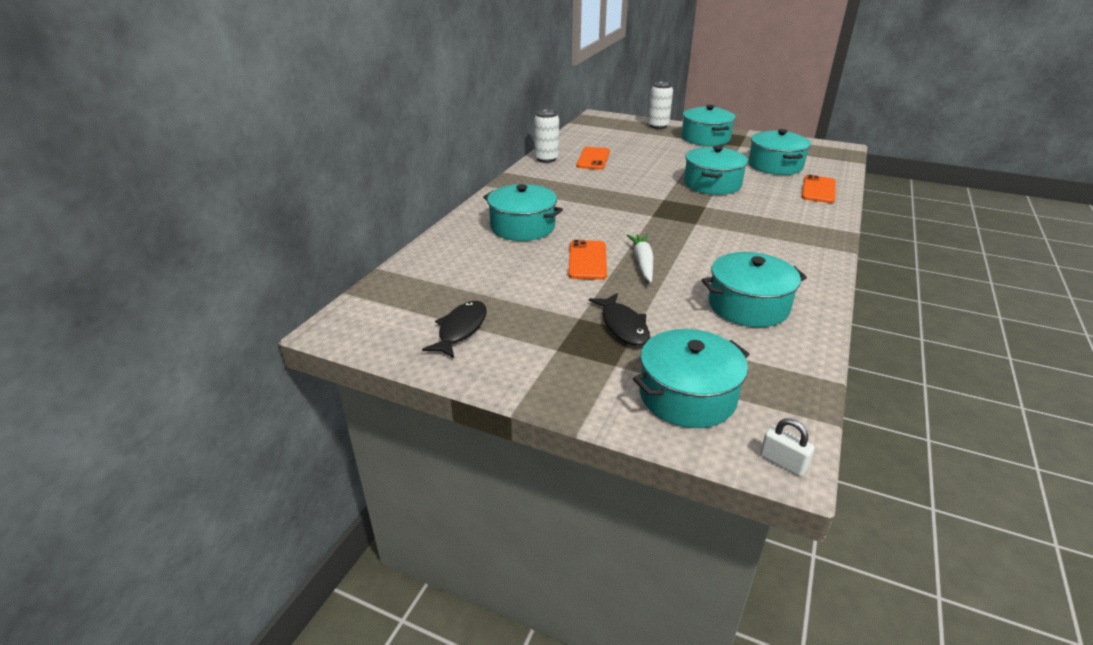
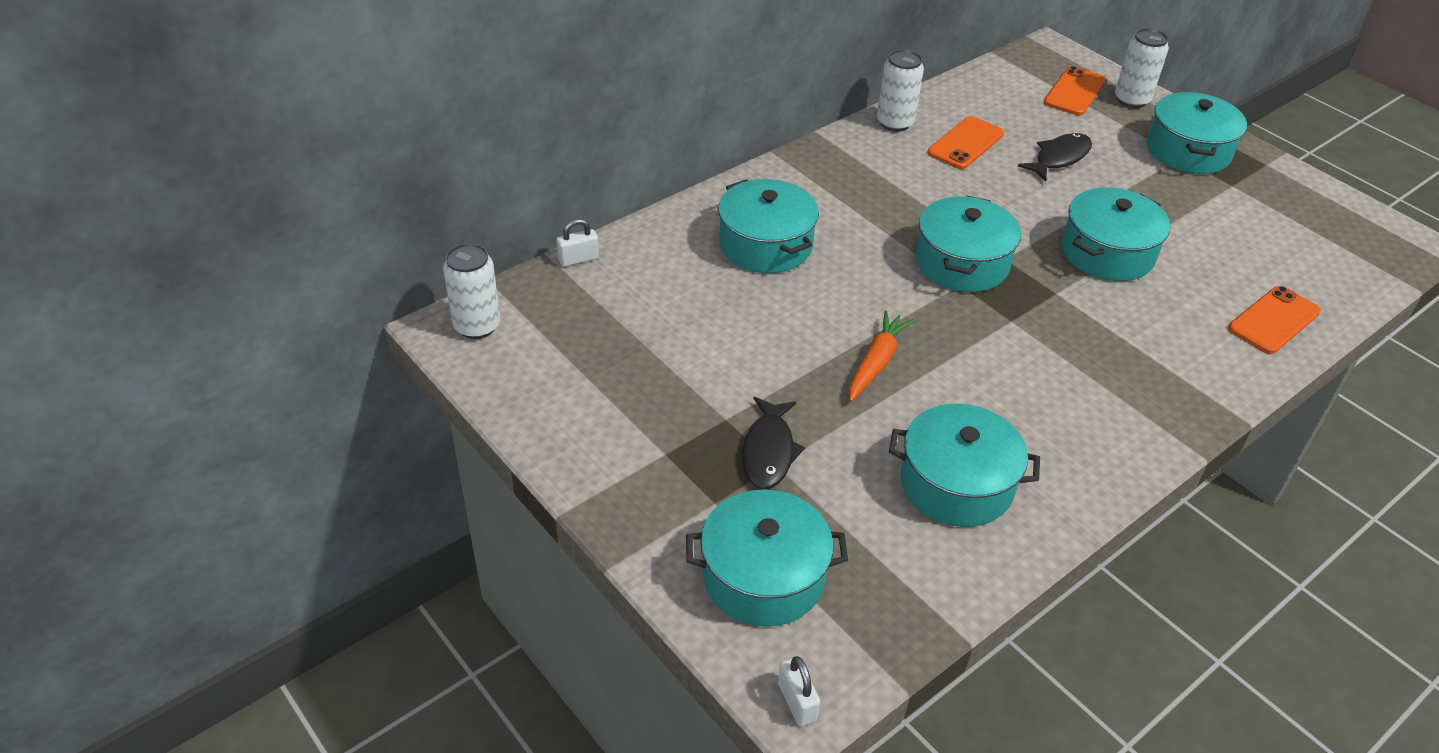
camera: 25 degrees right, 10 degrees up
black fish [422,301,487,358] -> black fish moved to [1018,133,1092,181]
orange phone [568,240,607,280] -> orange phone moved to [1043,66,1106,115]
white carrot [627,234,654,283] -> orange carrot [849,310,914,401]
turquoise pot [748,129,811,175] -> turquoise pot moved to [915,196,1021,292]
none -> white can [443,243,500,339]
none -> white padlock [556,219,599,267]

